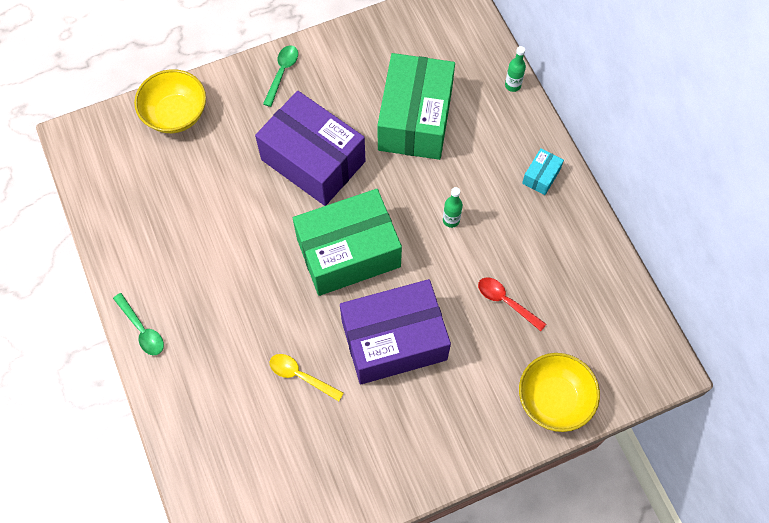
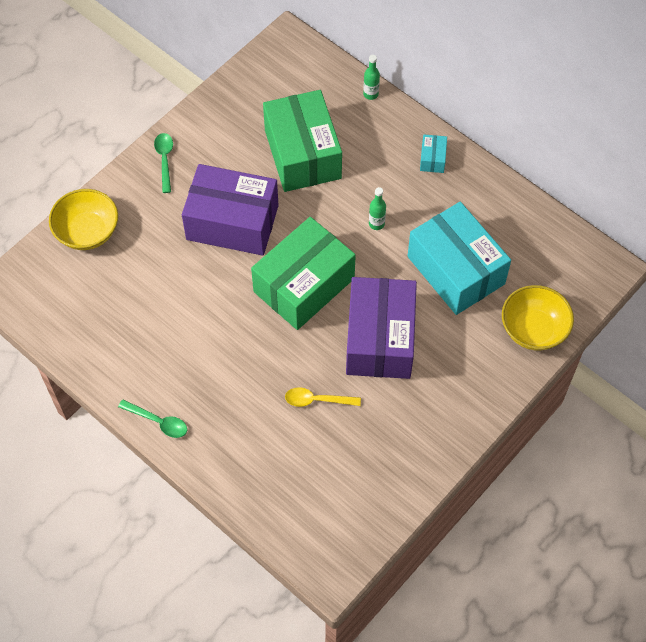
camera: 25 degrees left, 5 degrees down
purple box [340,279,451,384] -> purple box turned 45 degrees counterclockwise [346,277,417,379]
red spoon [478,277,546,331] -> turquoise box [408,202,511,315]

